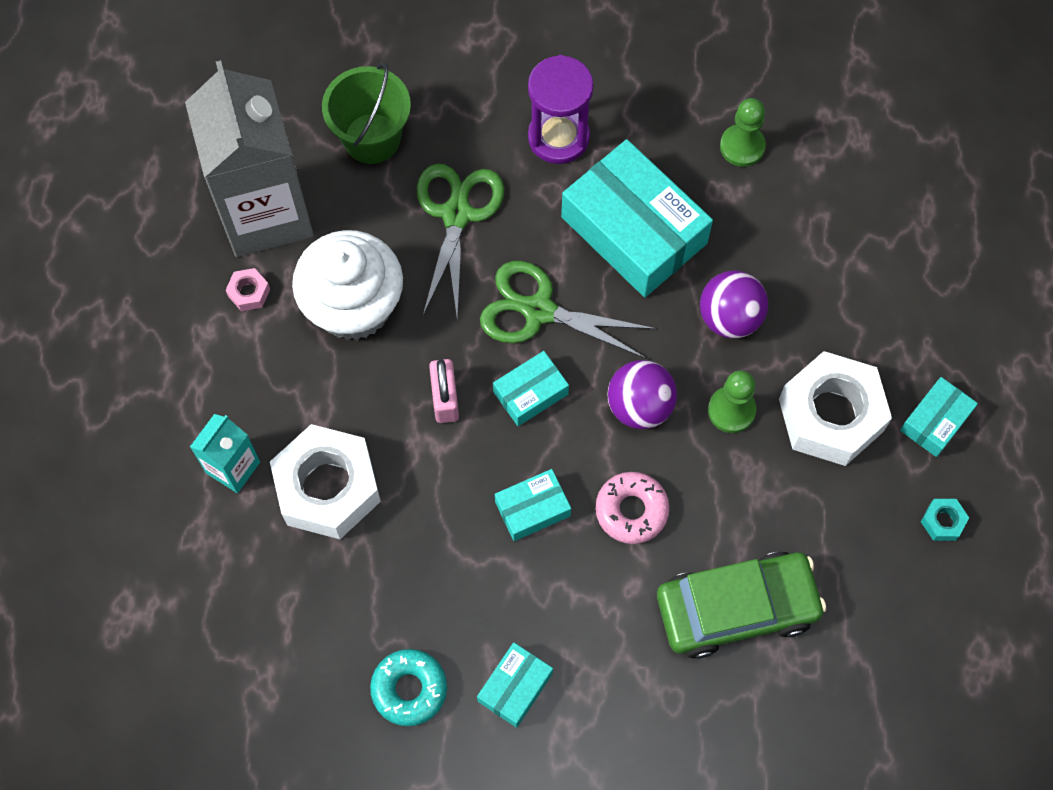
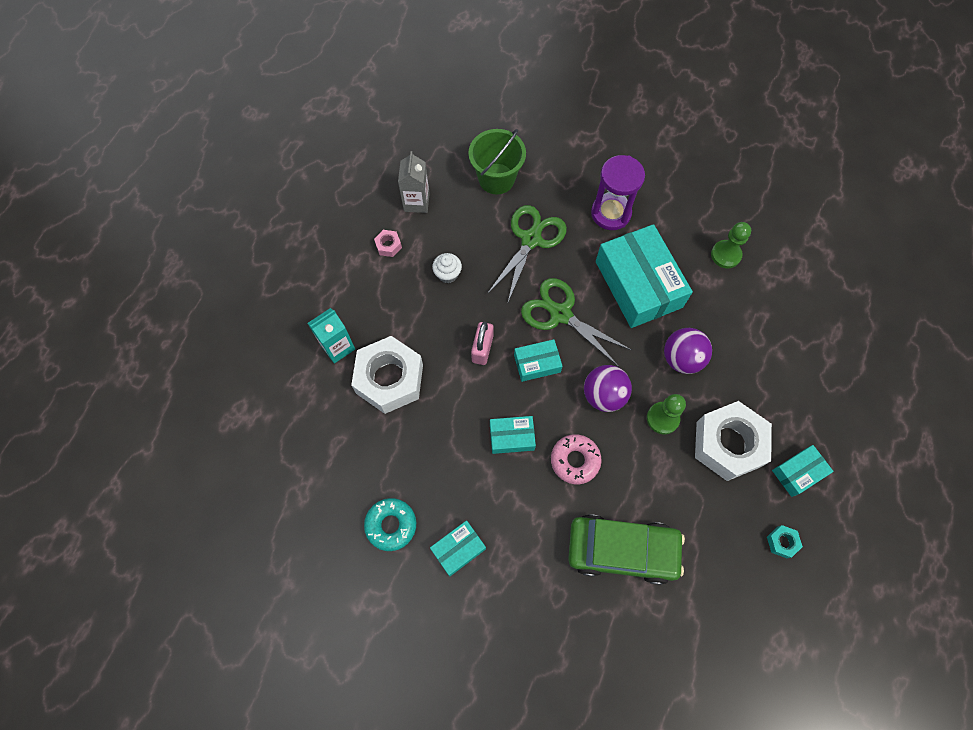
camera: 20 degrees right, 0 degrees up
grey carton [185,60,314,257] -> grey carton [398,151,430,213], size x0.47
white cupcake [292,230,403,340] -> white cupcake [432,253,462,283], size x0.42

